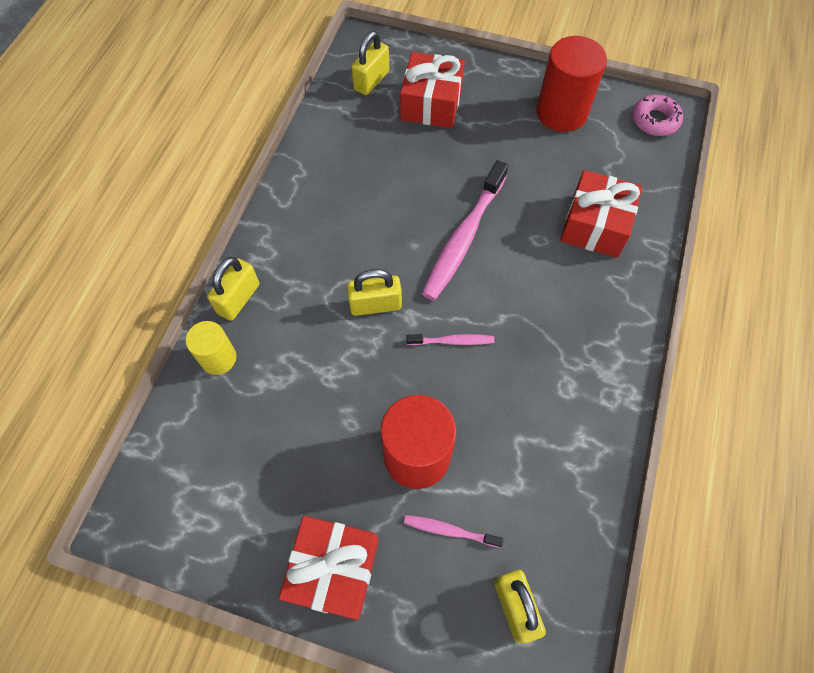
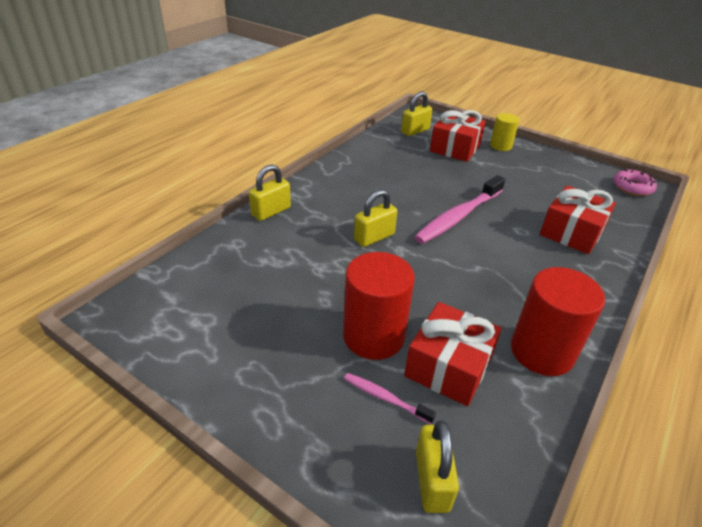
camera: 15 degrees right, 25 degrees down
yellow cylinder [186,321,237,375] -> yellow cylinder moved to [490,113,520,151]
red gift [279,516,379,620] -> red gift moved to [404,302,502,406]
yellow padlock [347,269,402,316] -> yellow padlock turned 45 degrees counterclockwise [354,189,397,247]
pink toothbrush [406,334,494,345] -> none
red cylinder [536,36,607,132] -> red cylinder moved to [511,267,605,376]

